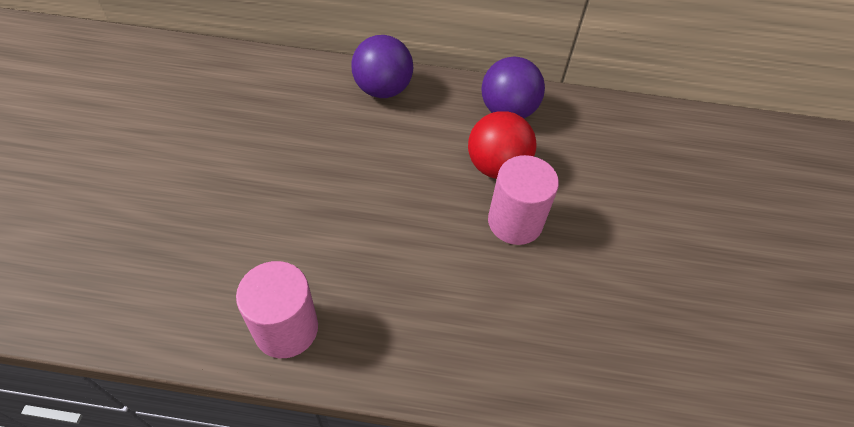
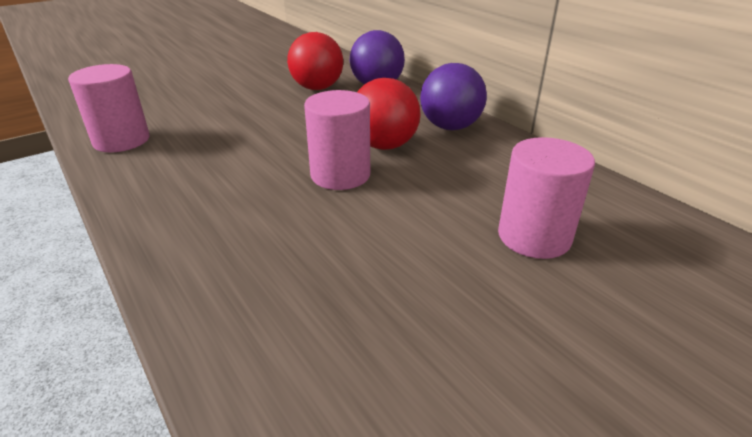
camera: 50 degrees right, 20 degrees down
none -> red ball [287,32,343,90]
none -> pink cylinder [498,137,595,259]

